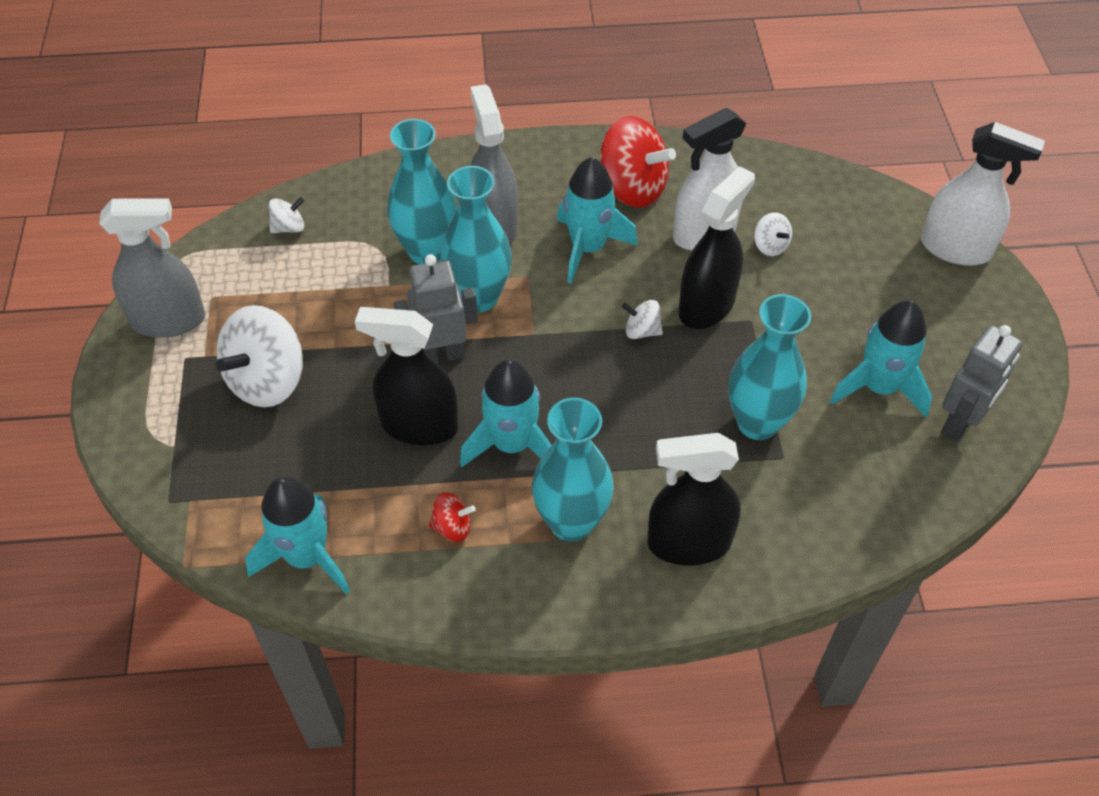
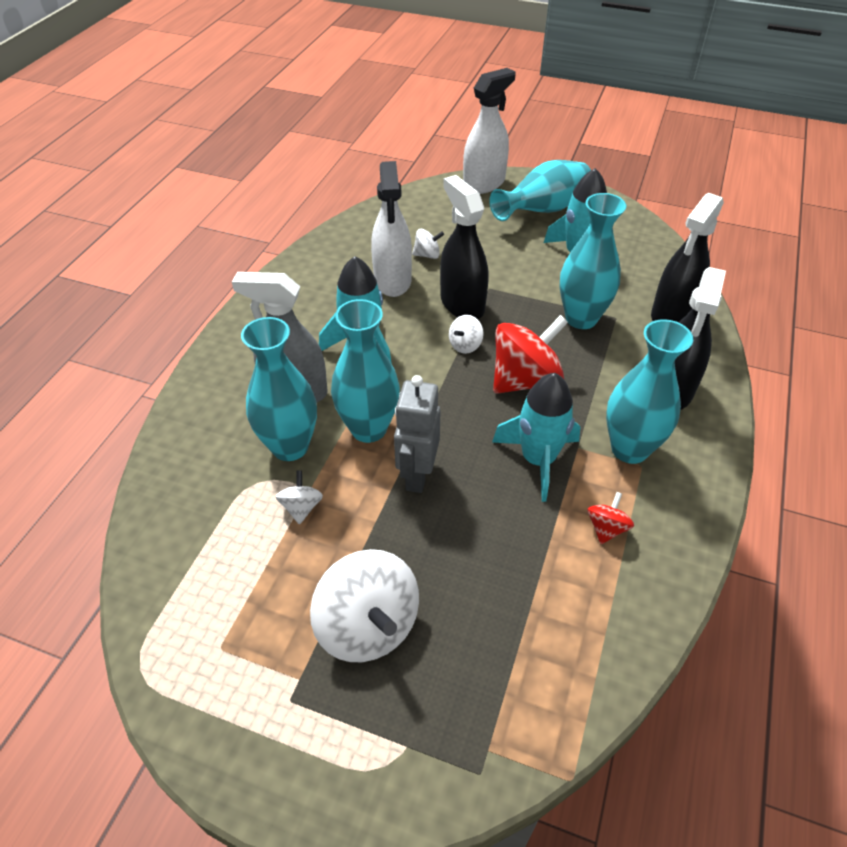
camera: 65 degrees left, 5 degrees down
grey spray bottle [99,199,205,338] -> none
turquoise rocket [245,476,350,595] -> none
white spinning top [269,197,304,233] -> white spinning top moved to [276,470,323,525]
black spray bottle [355,307,458,445] -> black spray bottle moved to [651,193,724,322]
red spinning top [600,116,676,208] -> red spinning top moved to [493,315,568,394]
grey robot [941,325,1023,442] -> none
none -> turquoise vase [489,160,591,221]

